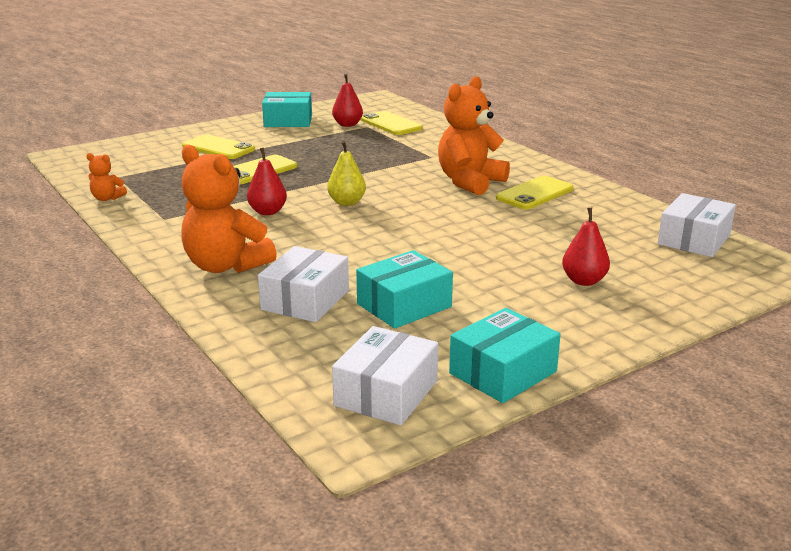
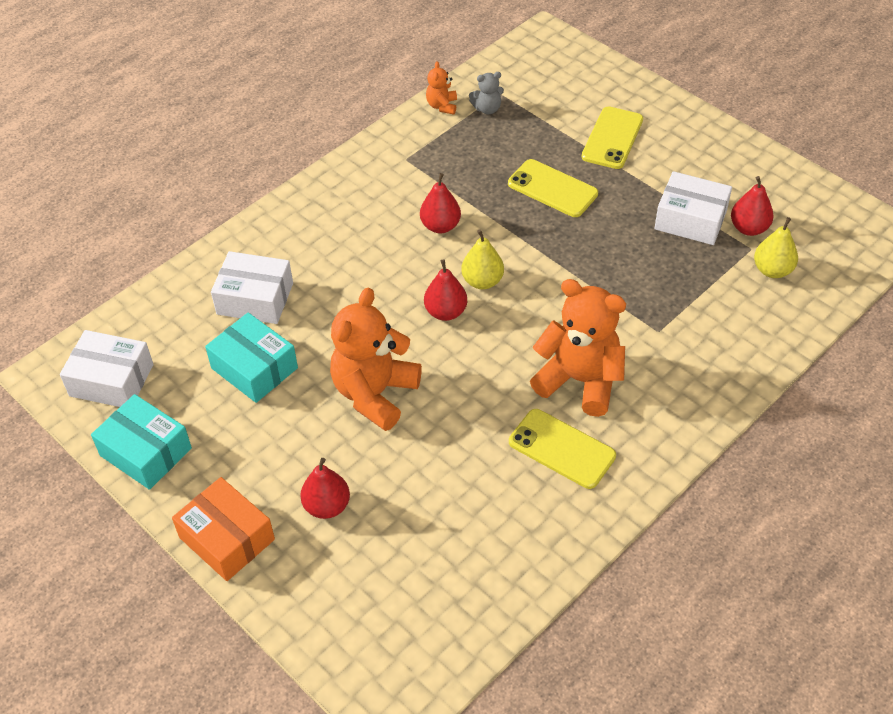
camera: 80 degrees right, 25 degrees up
orange teddy bear [181,145,277,273] -> orange teddy bear moved to [330,288,422,431]
turquoise box [262,92,312,127] -> none
yellow phone [361,111,423,135] -> yellow pear [754,217,798,278]
white box [658,193,736,257] -> white box moved to [654,171,732,245]
none -> orange box [172,477,275,581]
none -> red pear [424,259,467,321]
none -> grey teddy bear [469,72,504,114]

